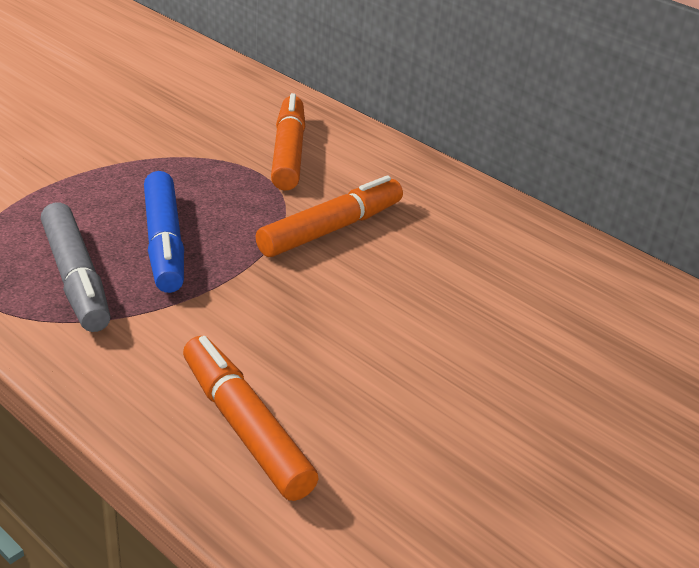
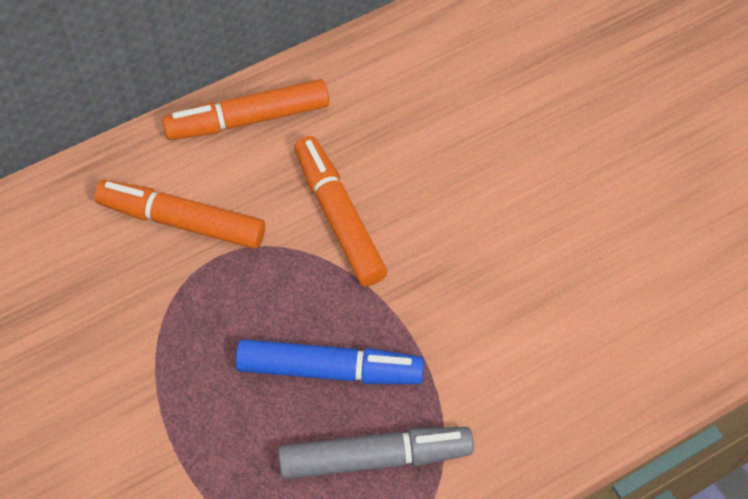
camera: 70 degrees left, 25 degrees up
orange marker [183,336,319,501] -> orange marker moved to [162,79,329,140]

